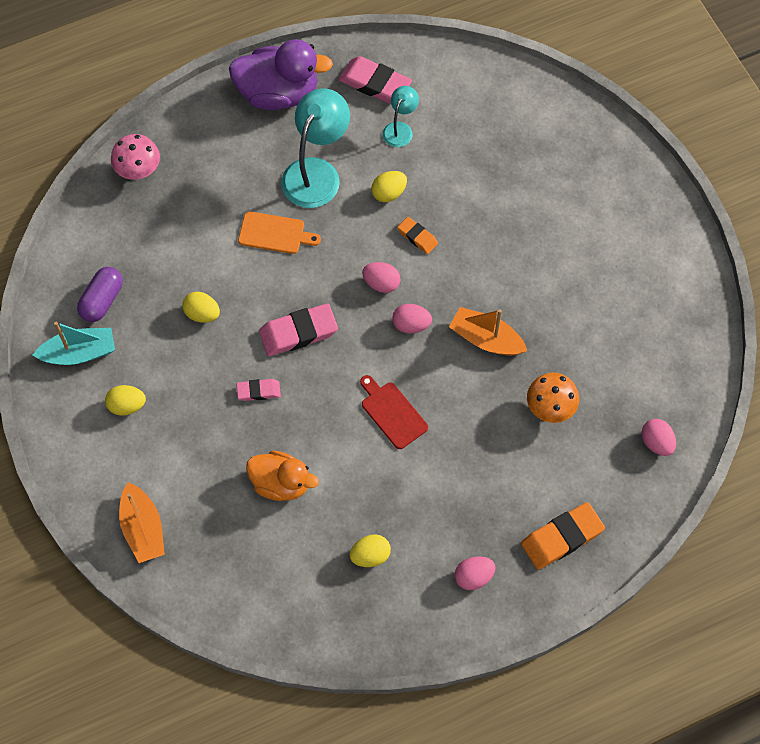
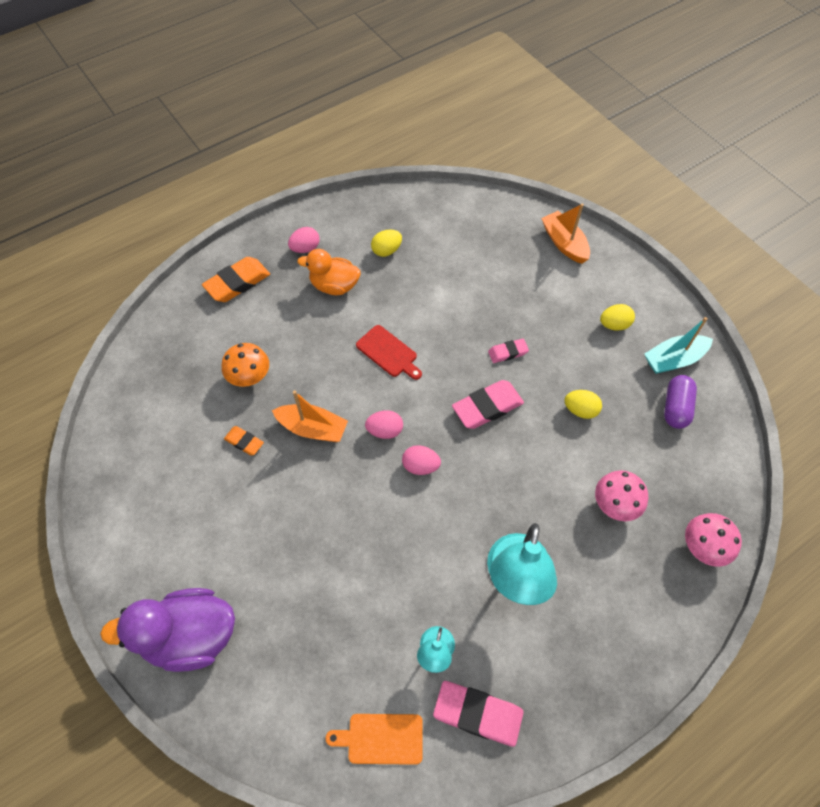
camera: 170 degrees right, 5 degrees down
purple duck [229,39,333,110] -> purple duck moved to [100,588,235,672]
orange cutting board [238,211,321,254] -> orange cutting board moved to [326,714,423,765]
orange duck [246,451,319,501] -> orange duck moved to [297,249,361,295]
yellow egg [371,171,407,202] -> none
orange eraser [397,217,438,254] -> orange eraser moved to [224,426,264,455]
pink egg [641,419,676,456] -> none
none -> pink mushroom [595,470,648,521]

